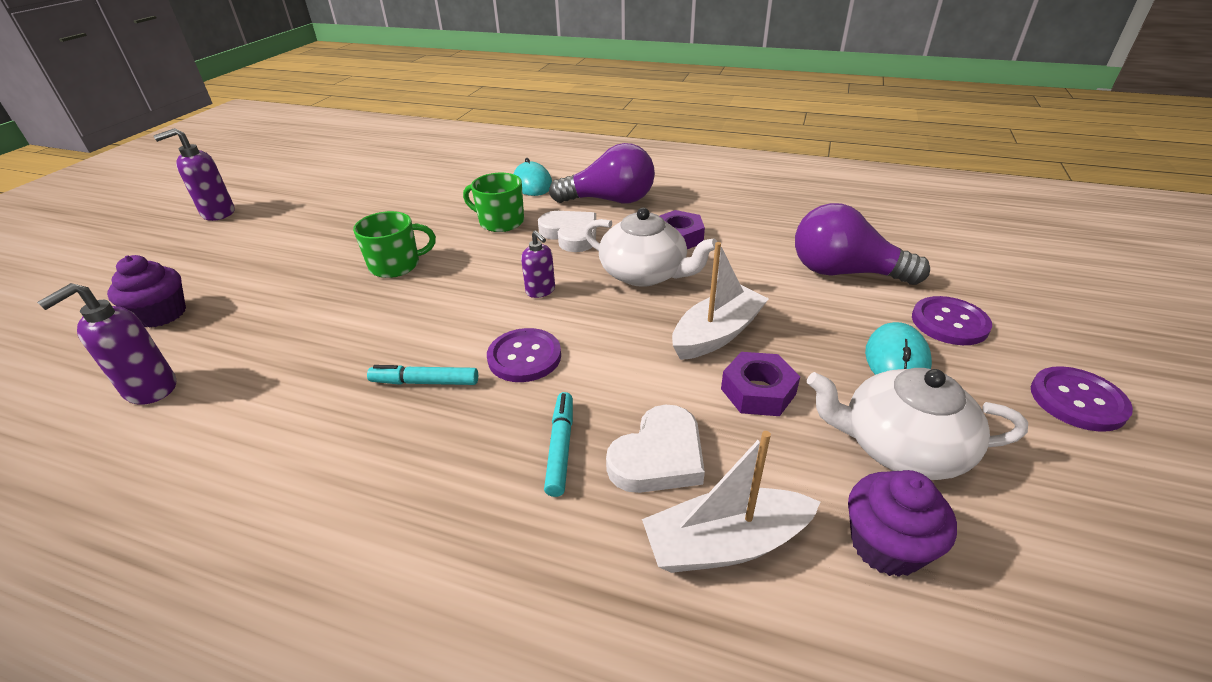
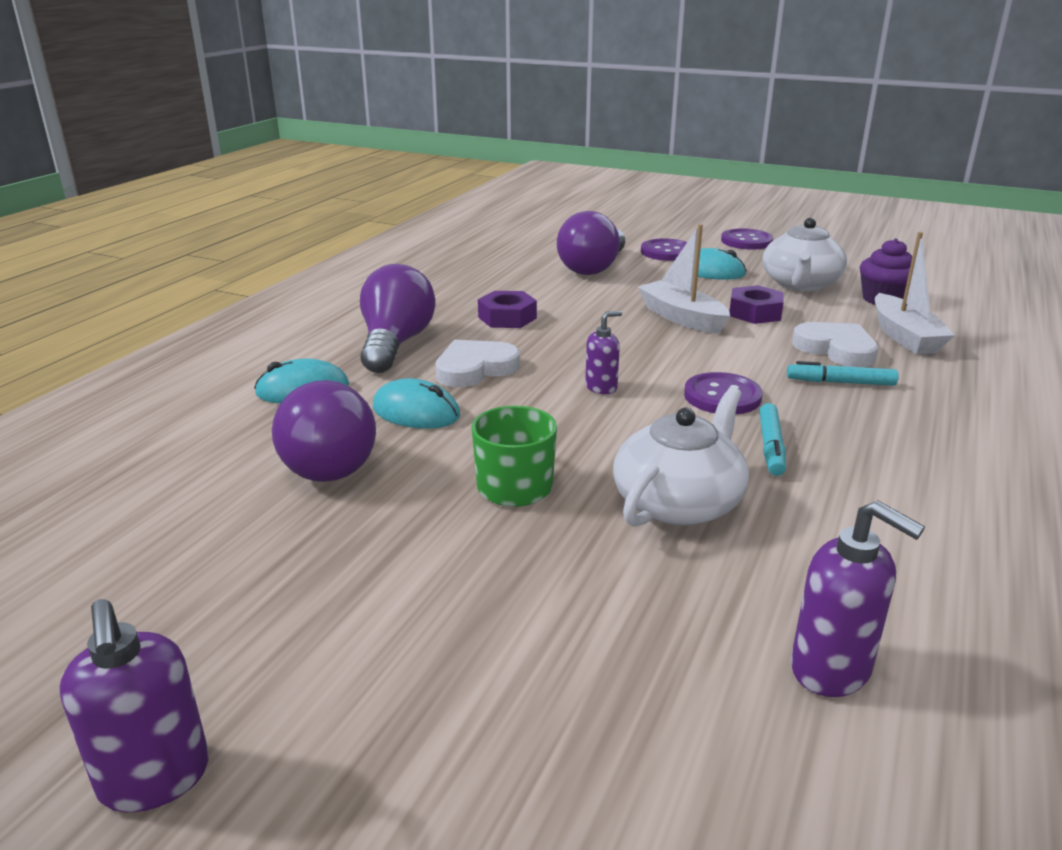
camera: 85 degrees left, 10 degrees down
purple cupcake [107,255,186,328] -> none
green mug [463,173,524,232] -> turquoise mouse [373,378,460,429]
white teapot [584,208,717,287] -> white teapot moved to [613,387,749,527]
none -> purple light bulb [272,380,376,482]

